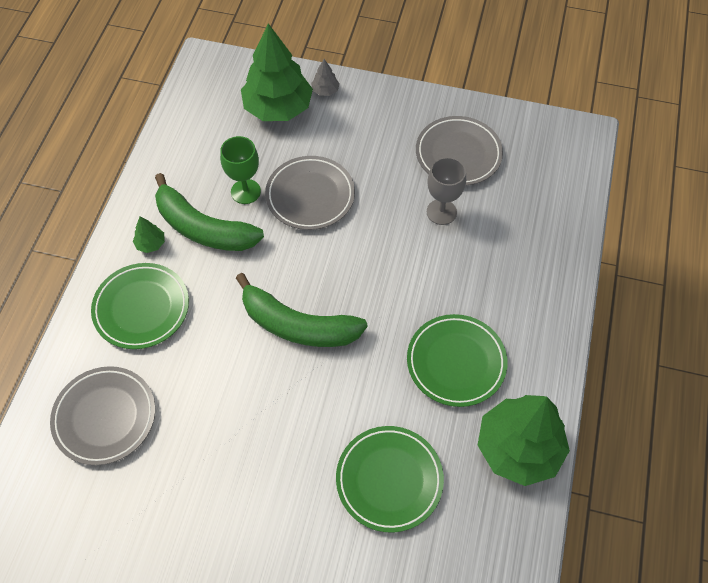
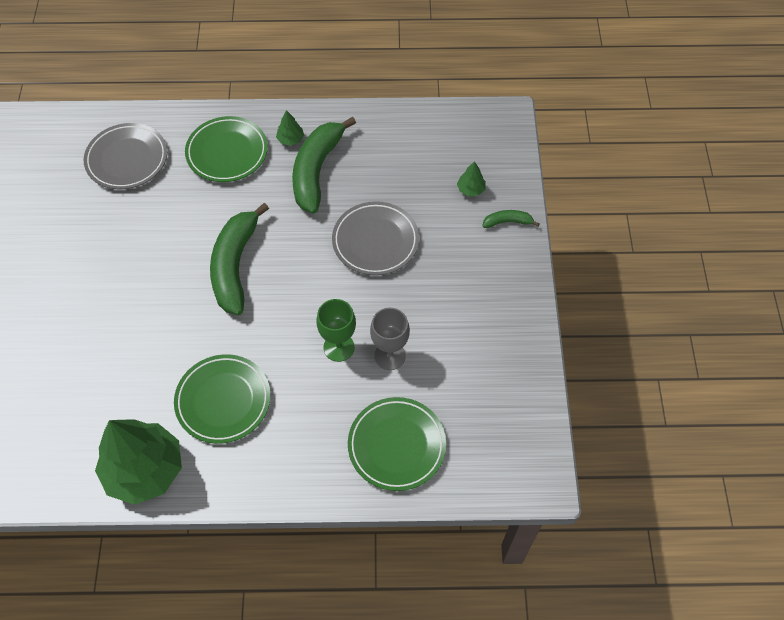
camera: 75 degrees right, 0 degrees up
green goblet [220,136,261,204] -> green goblet moved to [316,299,356,362]
green tree [241,23,313,121] -> green tree [457,161,486,196], size x0.41
grey tree [311,59,340,96] -> green banana [482,210,539,228]
green plate [336,426,444,533] -> green plate moved to [348,397,446,491]
grey plate [416,116,503,186] -> none

